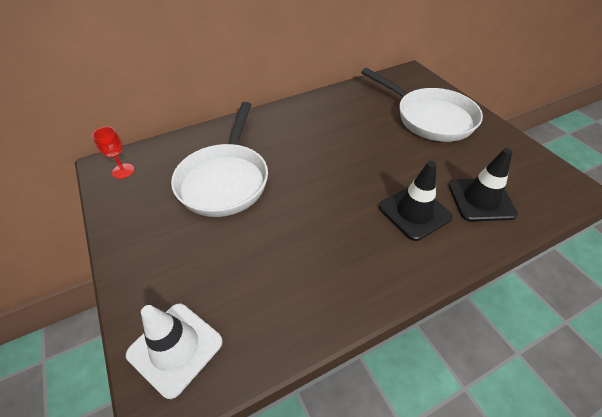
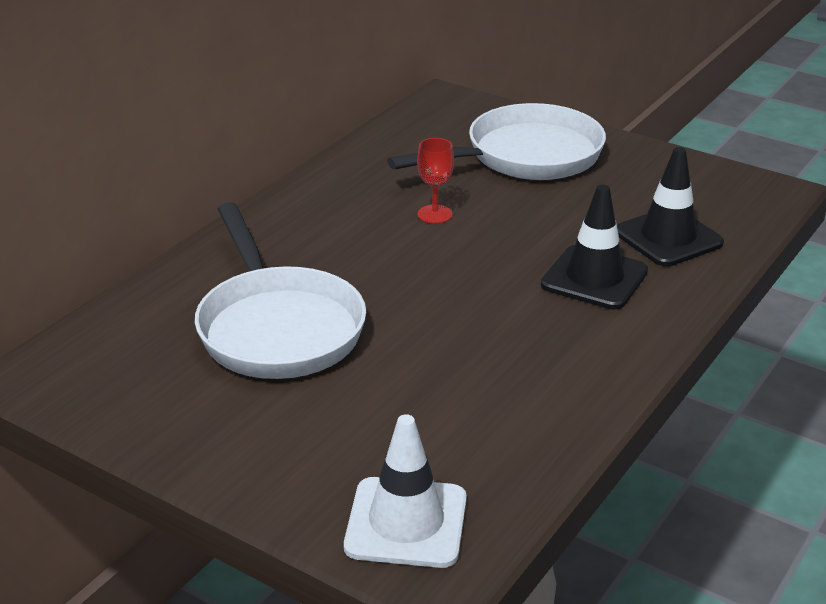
camera: 30 degrees left, 15 degrees down
red goblet [92,127,134,179] -> red goblet moved to [417,138,454,224]
white pan [361,68,483,142] -> white pan turned 45 degrees counterclockwise [387,103,606,180]

